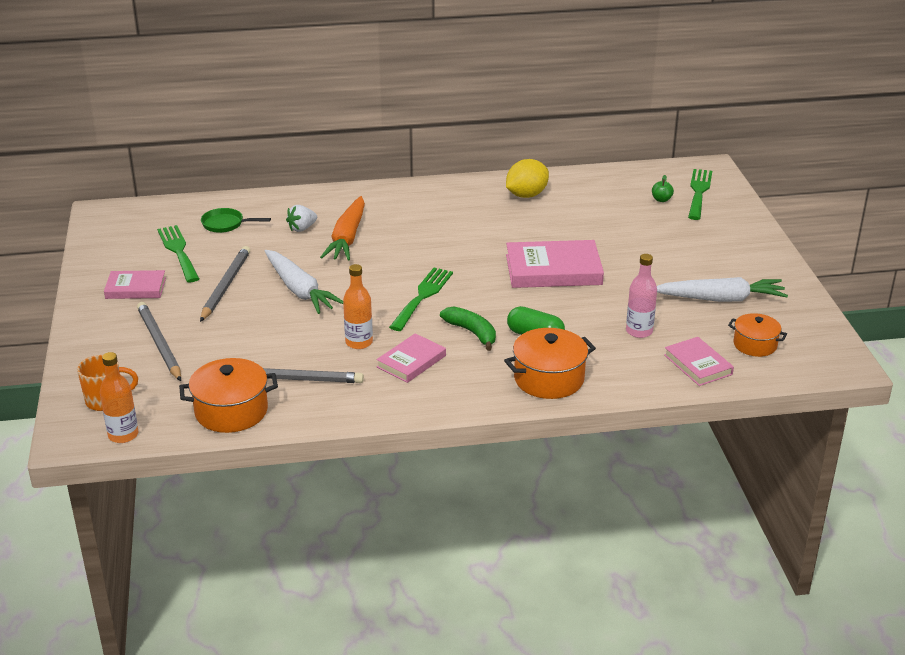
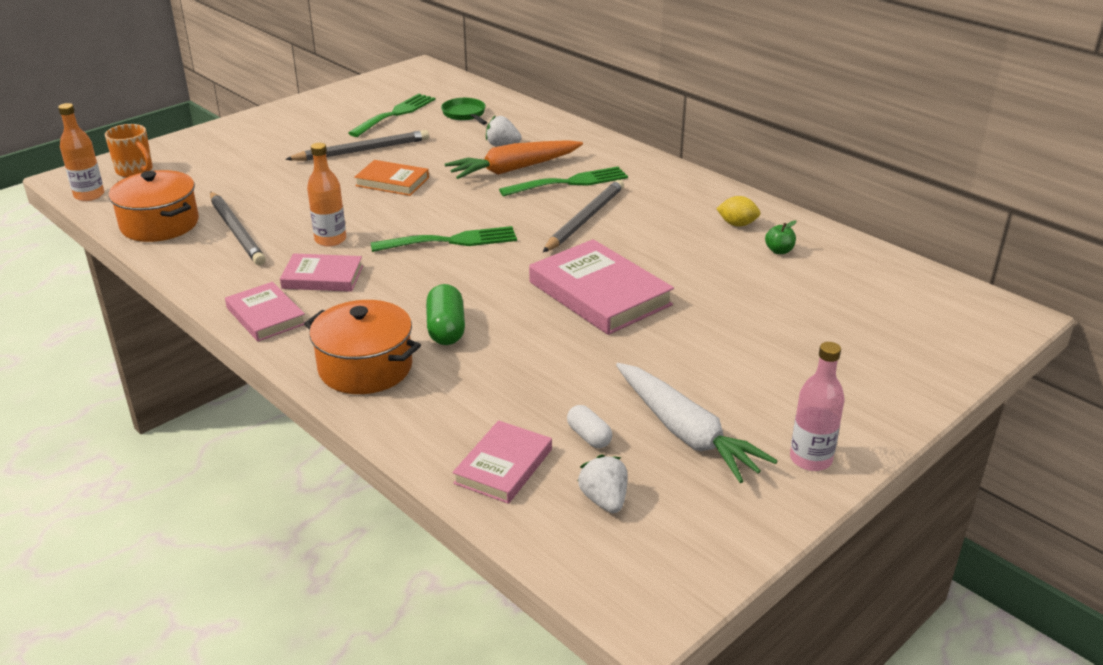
camera: 55 degrees right, 0 degrees up
pink book [104,270,166,299] -> pink book moved to [225,282,305,342]
grey pencil [137,302,181,381] -> grey pencil moved to [543,180,624,252]
white carrot [265,250,343,314] -> orange book [354,160,429,196]
green banana [440,306,496,351] -> none
yellow lemon [506,159,549,198] -> yellow lemon [716,196,761,227], size x0.59
pink bottle [626,254,657,338] -> pink bottle moved to [790,342,845,471]
green apple [652,175,674,202] -> green apple moved to [765,220,796,254]
green fork [688,169,712,220] -> green fork moved to [499,167,628,196]
orange pot [728,313,787,357] -> white strawberry [578,455,627,513]
none -> white capsule [567,405,612,448]

